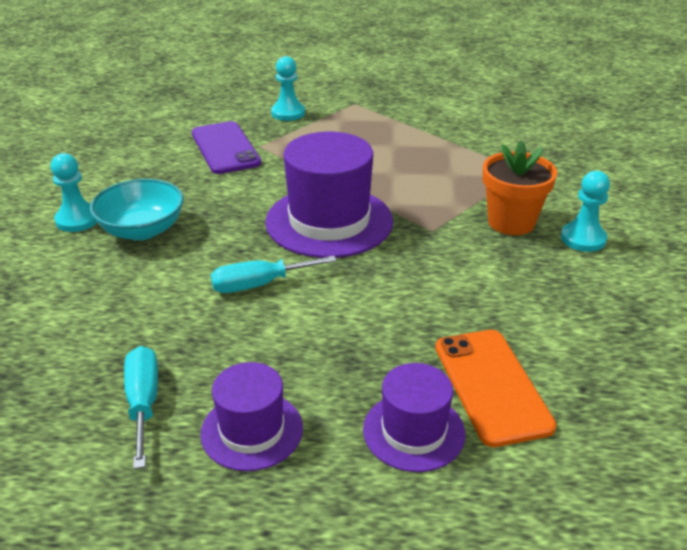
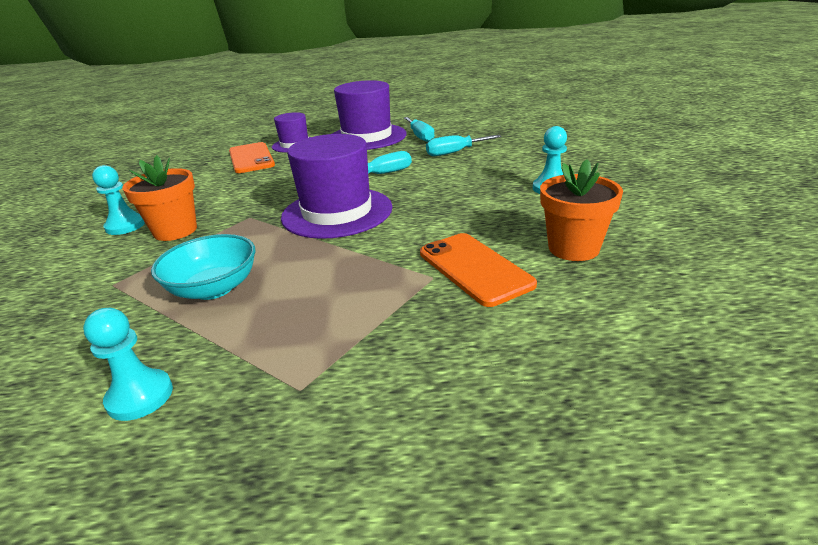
camera: 175 degrees right, 5 degrees down
turquoise bowl [90,179,184,240] -> turquoise bowl moved to [151,234,255,300]
purple phone [192,121,261,174] -> orange phone [420,233,537,307]
purple hat [200,362,303,471] -> purple hat [332,80,407,150], size x1.75
turquoise pawn [271,56,305,121] -> turquoise pawn moved to [83,308,173,421]
none -> turquoise screwdriver [426,135,501,156]
none -> orange flower pot [540,159,623,261]

